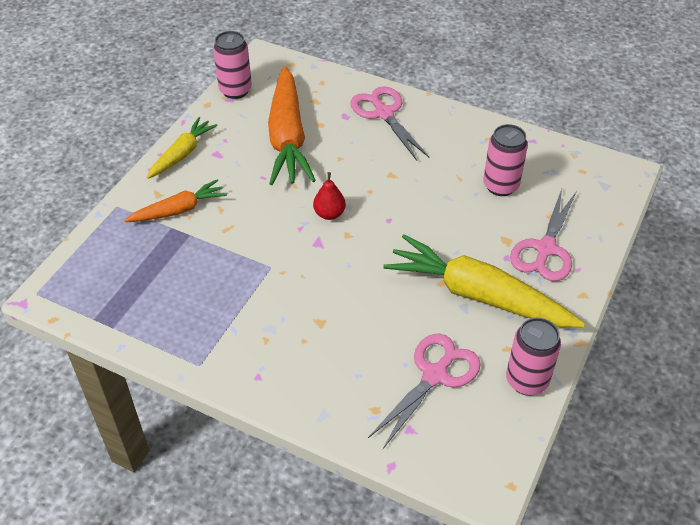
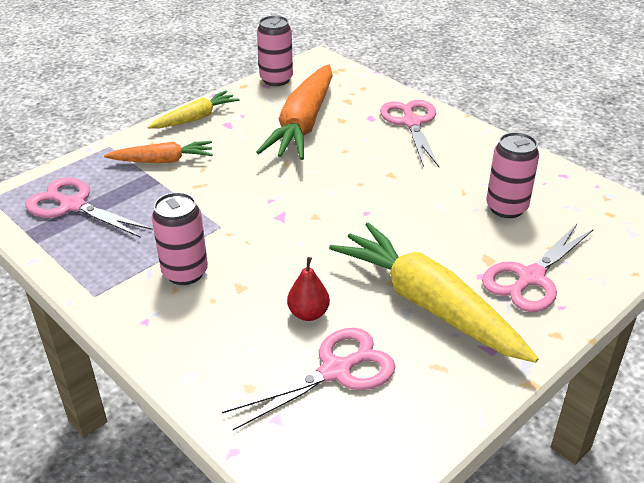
camera: 20 degrees right, 10 degrees down
red pear [313,172,346,220] -> red pear moved to [287,257,330,321]
pink can [506,318,561,396] -> pink can moved to [152,192,208,285]
none -> pink scissors [26,177,153,238]

